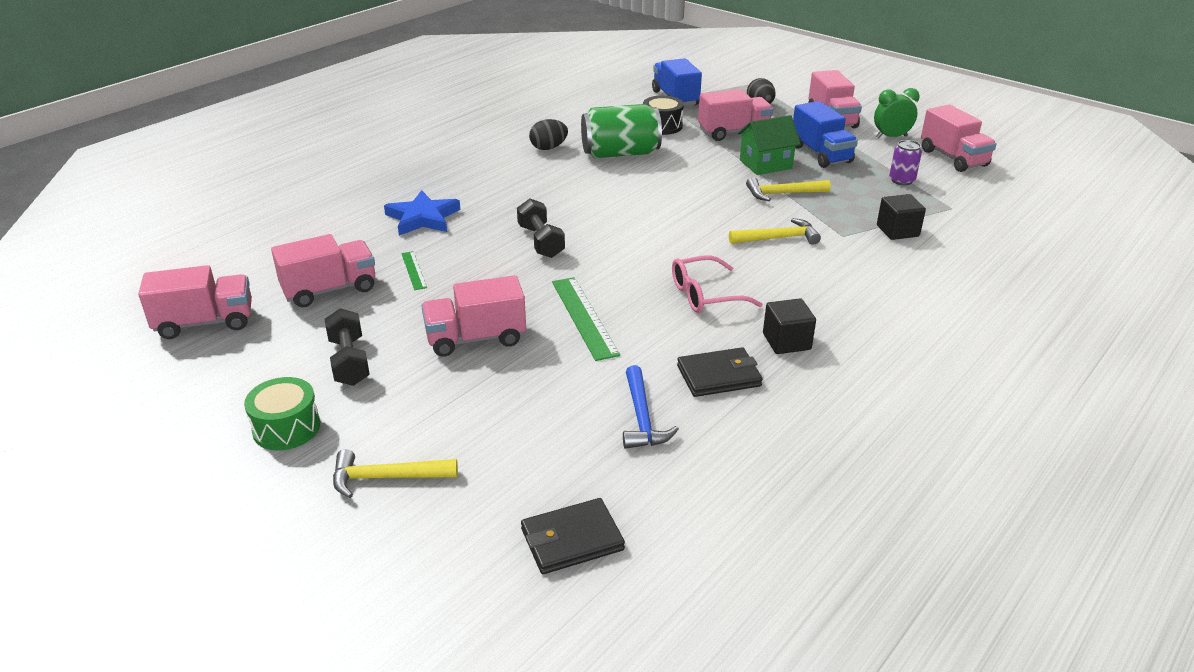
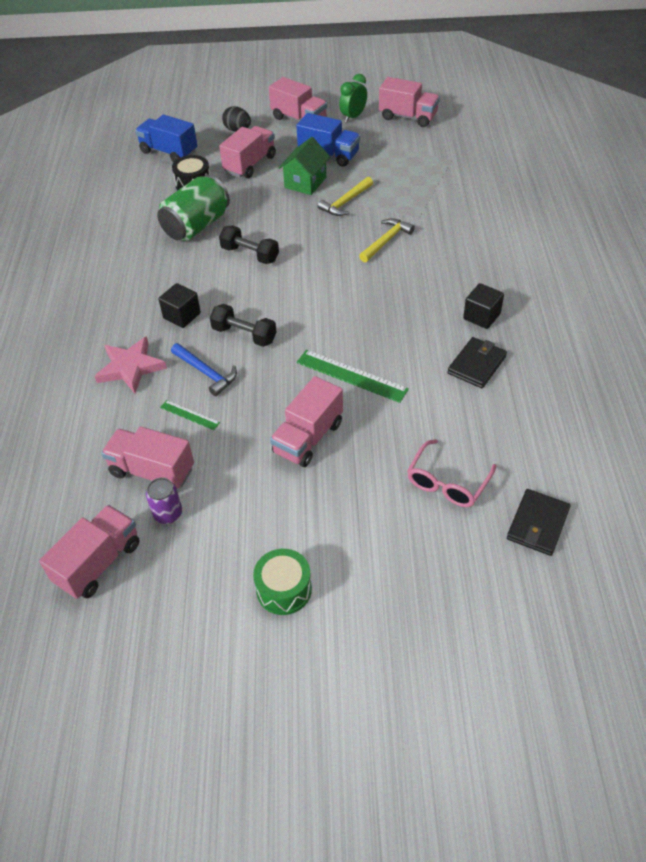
camera: 40 degrees left, 15 degrees up
pink truck [271,234,375,307] -> pink truck turned 90 degrees counterclockwise [101,426,194,489]
black dumbbell [325,308,370,386] -> black dumbbell moved to [219,225,279,264]
yellow hammer [333,449,458,498] -> none
blue star [384,190,460,236] -> pink star [94,336,167,393]
black egg [529,119,568,150] -> none
blue hammer [623,365,679,449] -> blue hammer moved to [171,343,237,396]
pink glasses [672,255,763,313] -> pink glasses moved to [407,439,496,507]
black cube [877,194,926,240] -> black cube moved to [159,283,201,328]
purple can [889,140,922,185] -> purple can moved to [146,478,182,524]

